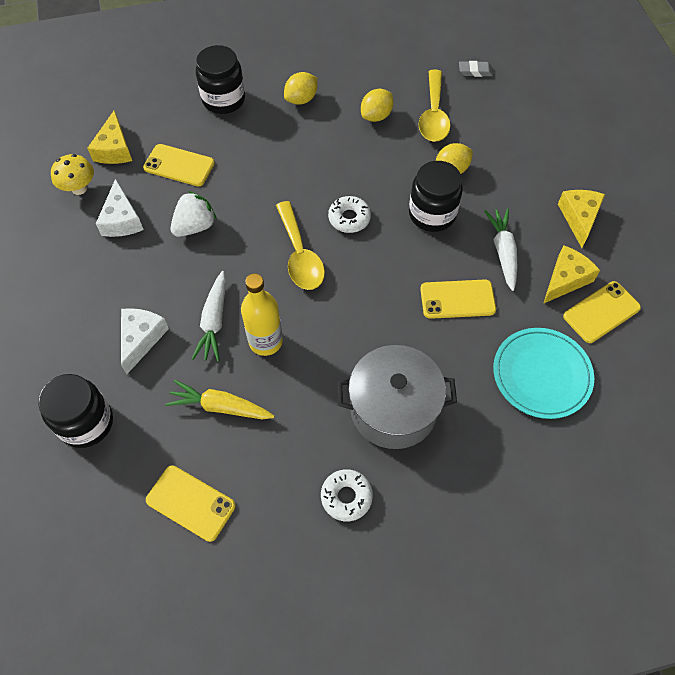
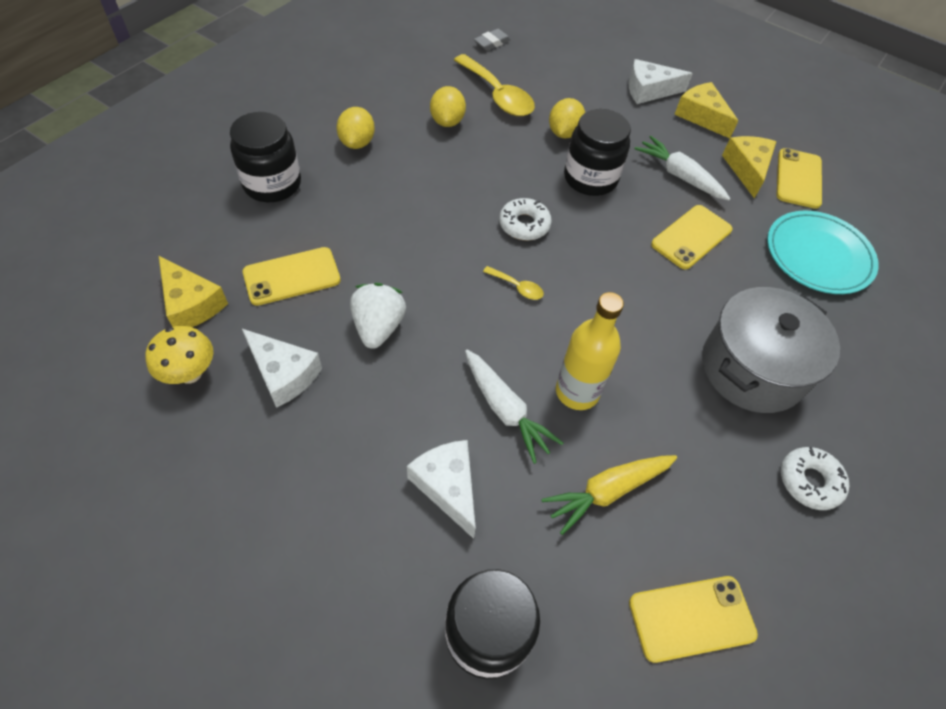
camera: 45 degrees left, 5 degrees down
yellow spoon [276,201,325,290] -> yellow spoon [483,266,544,300], size x0.46
none -> white cheese [629,59,693,104]

